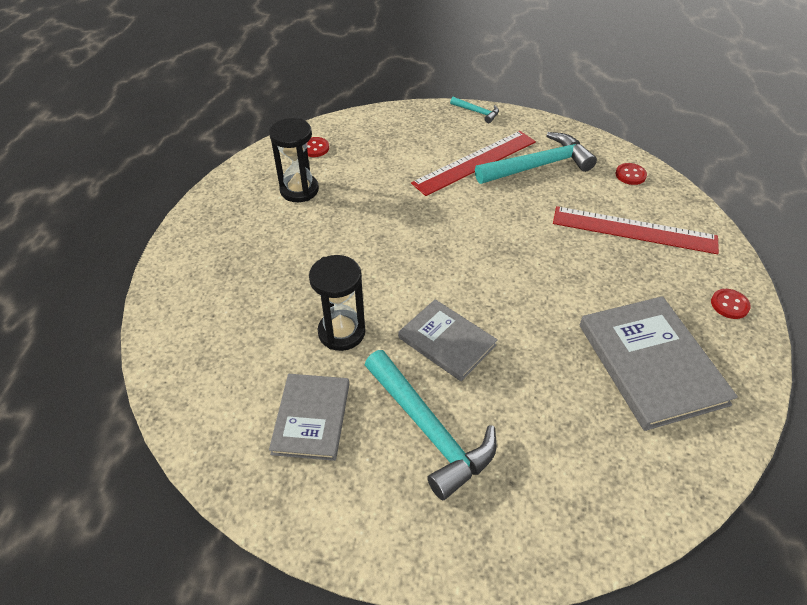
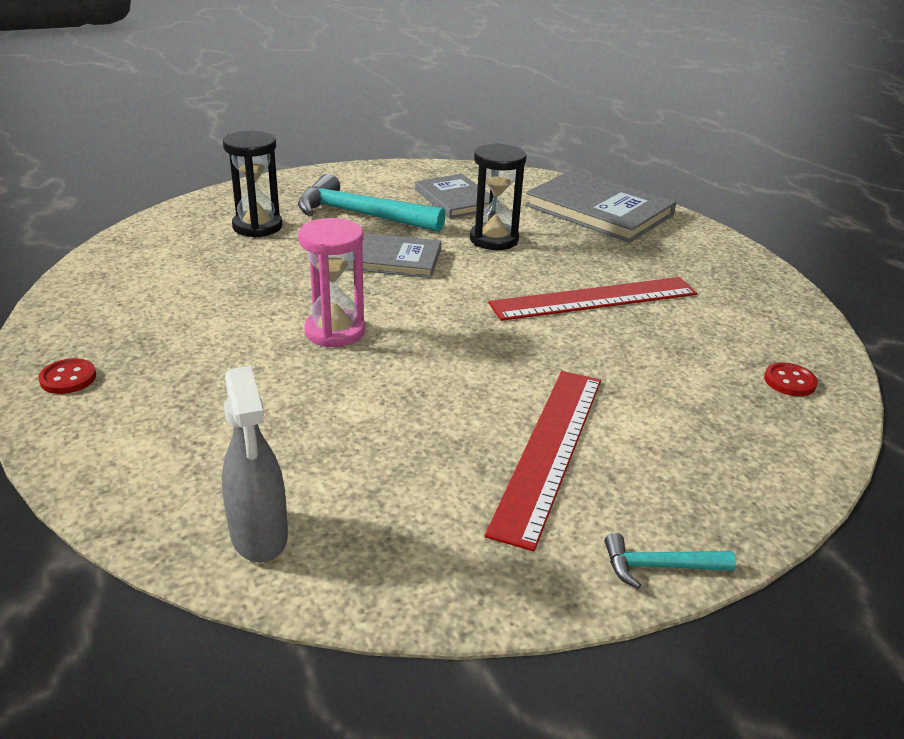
camera: 145 degrees right, 15 degrees down
black hourglass [269,118,319,202] -> black hourglass moved to [223,131,282,238]
turquoise hammer [475,132,597,184] -> none
red ruler [553,206,719,254] -> red ruler moved to [488,277,697,321]
grey book [580,296,738,431] -> grey book moved to [525,169,677,243]
red button [616,163,647,185] -> grey spray bottle [222,366,288,563]
none -> pink hourglass [298,218,365,348]

